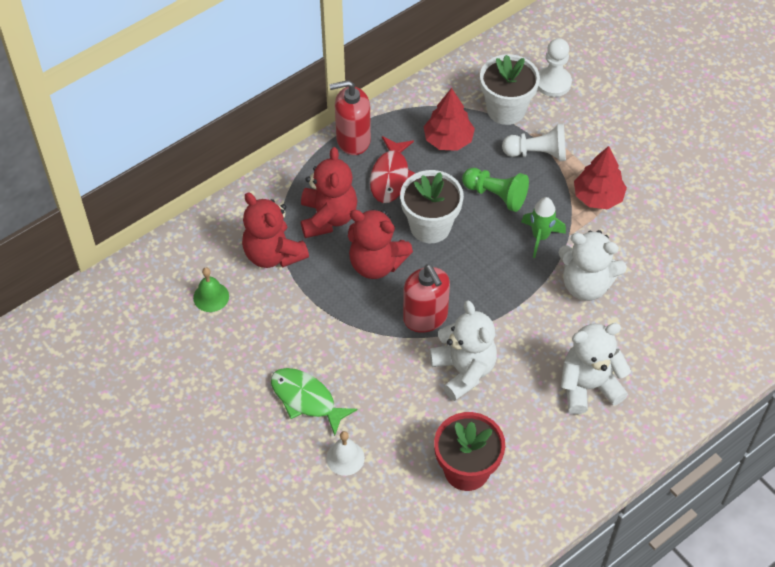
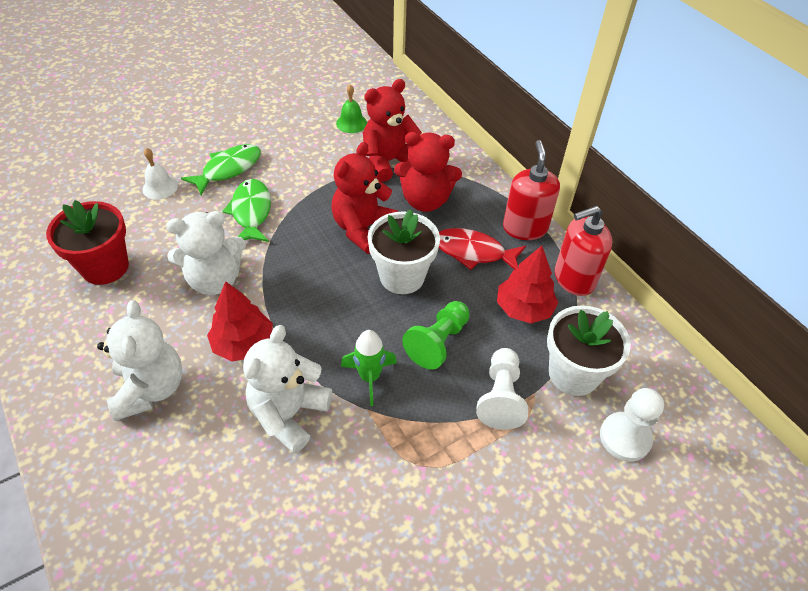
camera: 95 degrees right, 5 degrees down
red soap dispenser [403,264,450,333] -> red soap dispenser moved to [555,206,612,296]
red tree [574,146,627,209] -> red tree moved to [207,281,273,362]
none -> green fish [222,179,271,242]

